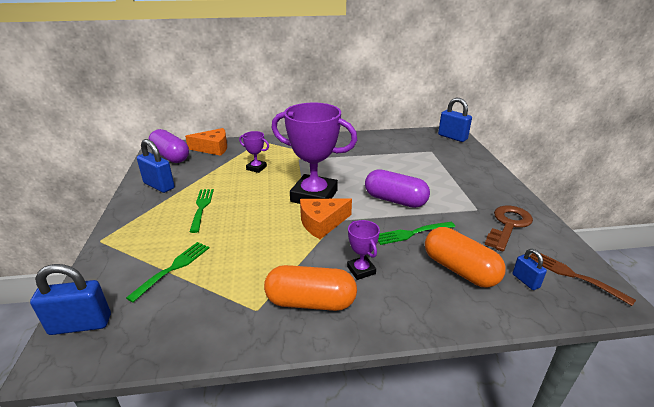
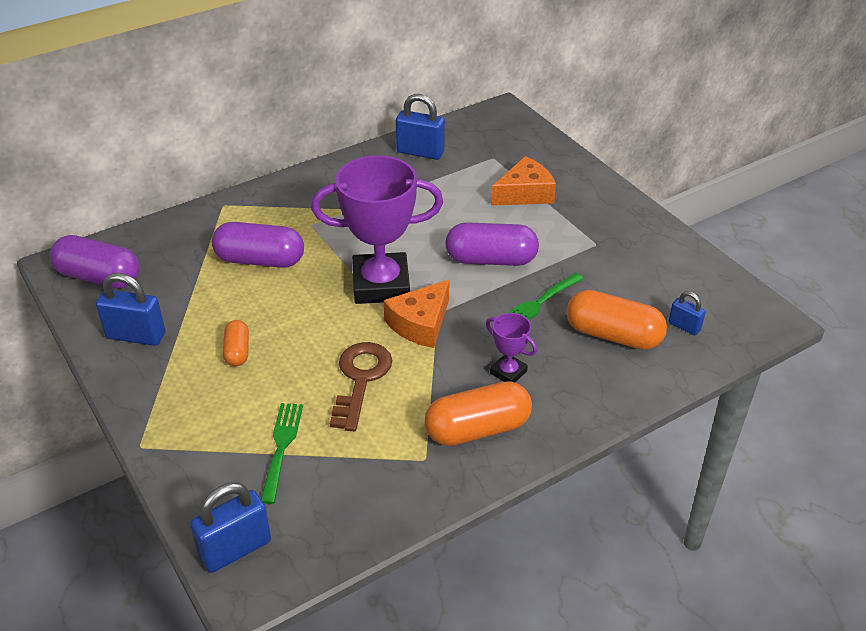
camera: 25 degrees left, 10 degrees up
orange cheese [185,128,227,156] -> orange cheese moved to [491,156,556,206]
green fork [190,189,214,233] -> orange capsule [223,320,249,366]
purple trophy [239,131,269,173] -> purple capsule [212,222,304,268]
blue padlock [438,98,472,142] -> blue padlock moved to [396,94,445,160]
brown key [484,206,533,252] -> brown key moved to [330,342,392,431]
brown fork [530,252,636,306] -> none

